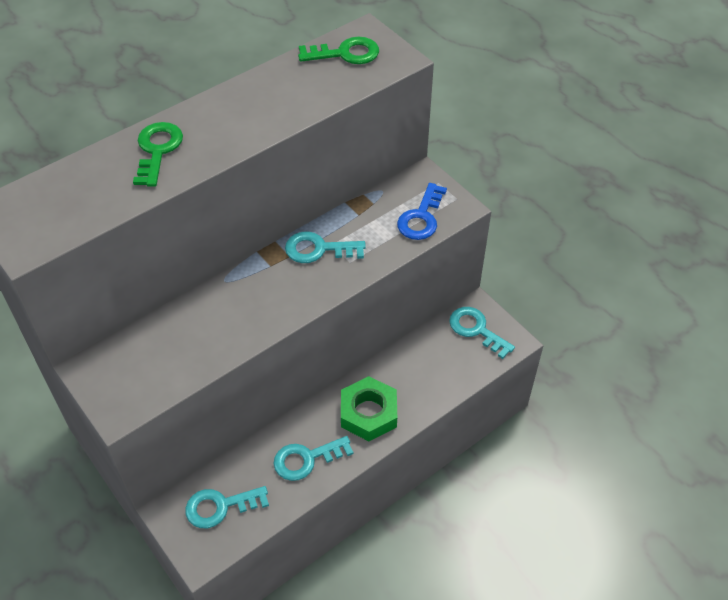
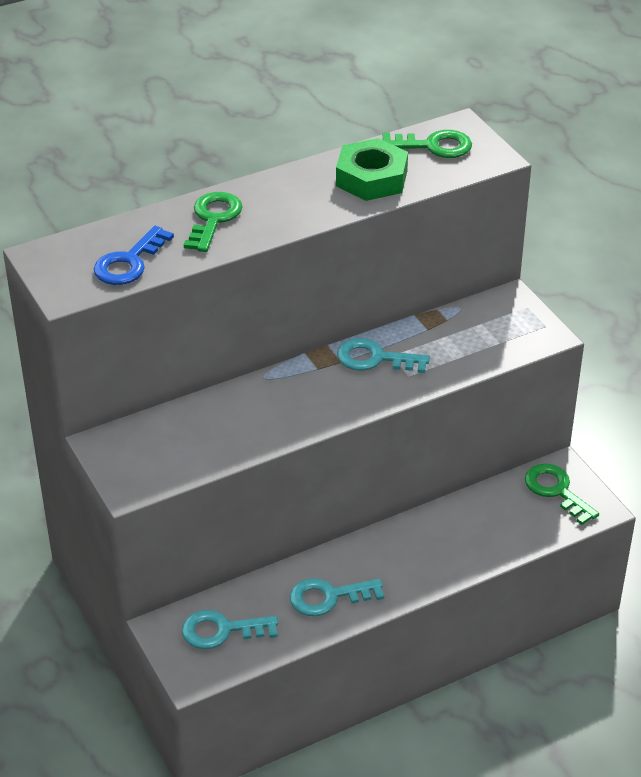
camera: 10 degrees right, 10 degrees down
green nut [341,376,397,441] -> green nut moved to [336,138,408,201]
blue key [397,183,447,240] -> blue key moved to [93,226,174,285]
turquoise key [449,307,515,359] -> green key [525,464,599,525]

